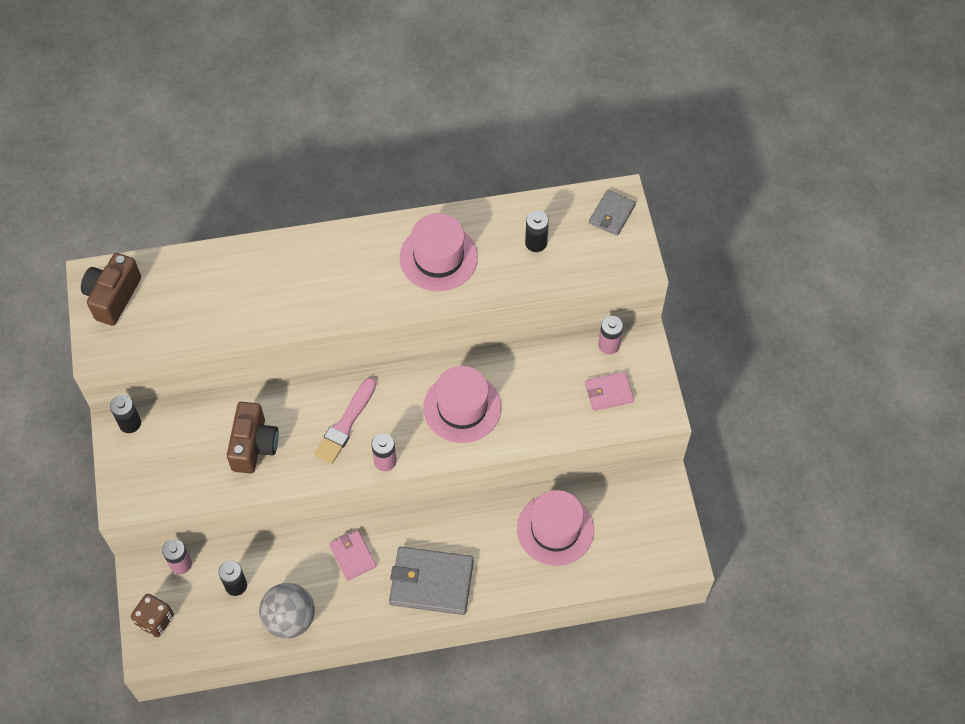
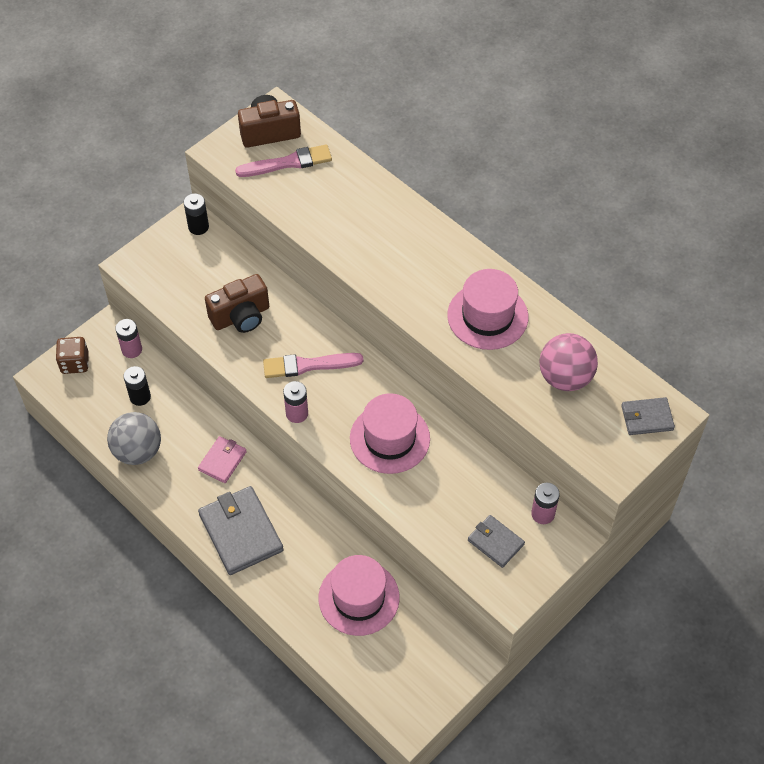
camera: 55 degrees right, 5 degrees down
black battery [525,211,549,252] -> pink ball [540,333,598,391]
pink wallet [585,372,634,411] -> grey wallet [468,515,525,568]
none -> pink brush [235,144,332,177]

